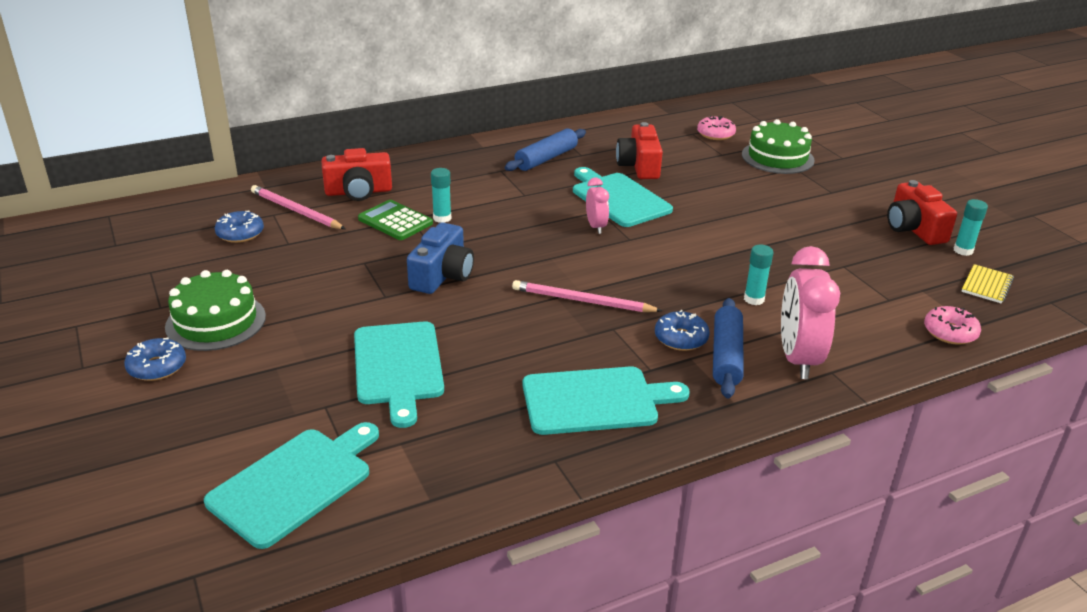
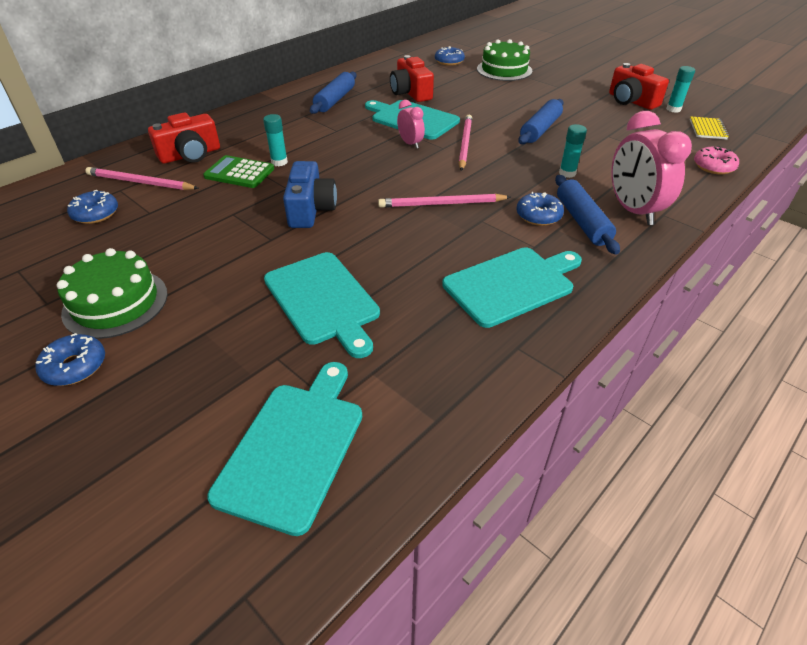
camera: 20 degrees left, 10 degrees up
pink donut [697,115,736,140] -> blue donut [435,46,465,66]
none -> pink pencil [459,115,472,171]
none -> blue rolling pin [518,99,564,144]

